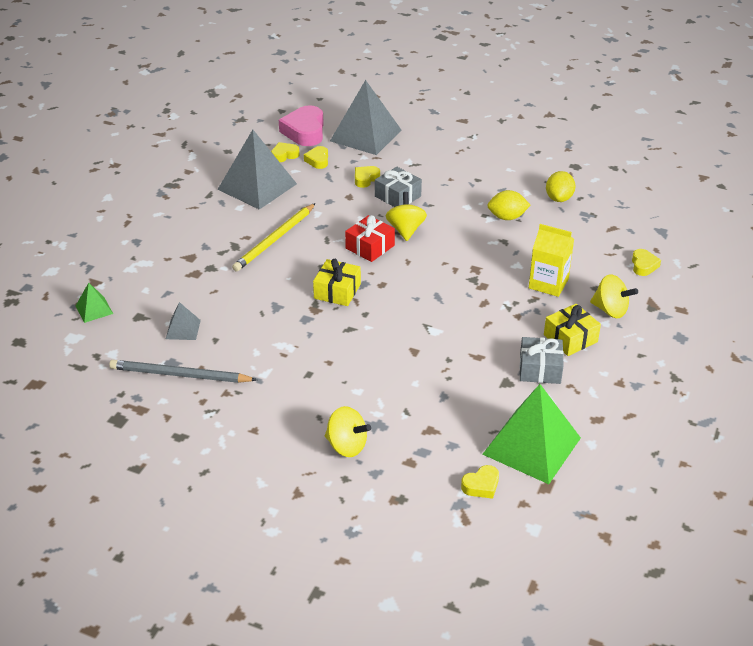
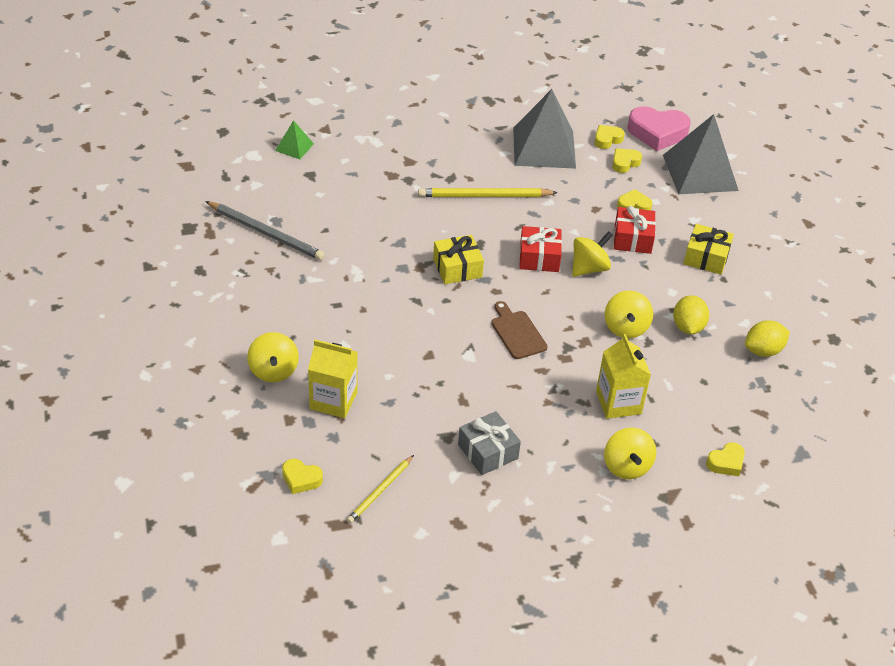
camera: 50 degrees right, 5 degrees up
grey pencil [109,360,257,383] -> grey pencil turned 150 degrees clockwise [205,201,325,260]
grey pyramid [166,302,201,340] -> none
yellow heart [271,142,300,162] -> yellow heart turned 60 degrees counterclockwise [594,125,625,149]
pink heart [279,105,324,146] -> pink heart turned 135 degrees counterclockwise [627,106,691,151]
grey gift [375,167,422,207] -> red gift [614,206,656,254]
green pyramid [482,384,581,484] -> yellow pencil [347,455,414,523]
yellow lemon [487,190,530,220] -> yellow lemon turned 45 degrees clockwise [673,295,709,334]
yellow gift [544,304,601,356] -> yellow gift moved to [683,224,734,275]
none -> yellow carton [308,340,358,418]
none -> brown cutting board [491,301,548,359]
none -> yellow spinning top [605,291,653,338]

